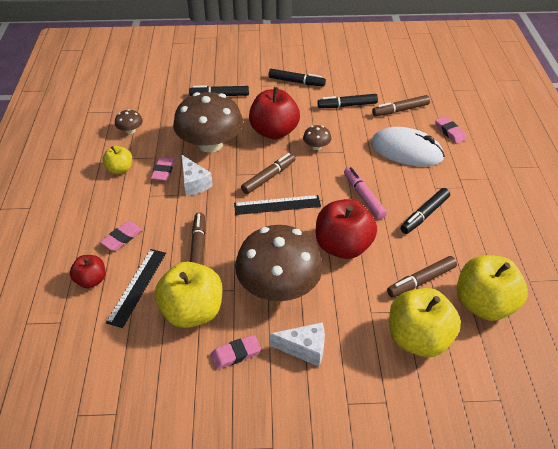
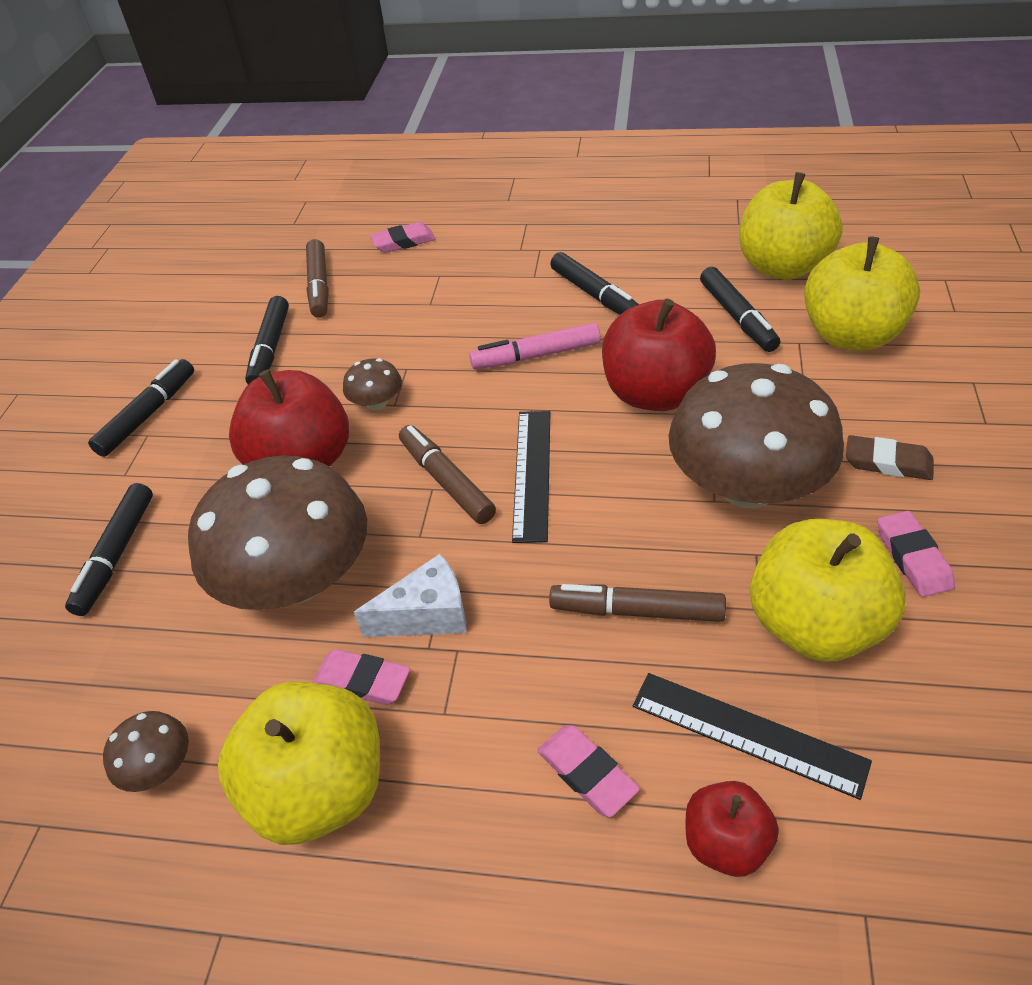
camera: 75 degrees left, 0 degrees up
yellow apple [103,146,132,174] -> yellow apple [218,682,380,845], size x1.85
white cheese [270,322,325,367] -> brown eraser [846,435,934,480]
white mouse [371,127,445,167] -> none
brown marker [387,256,457,298] -> black marker [700,267,780,352]

